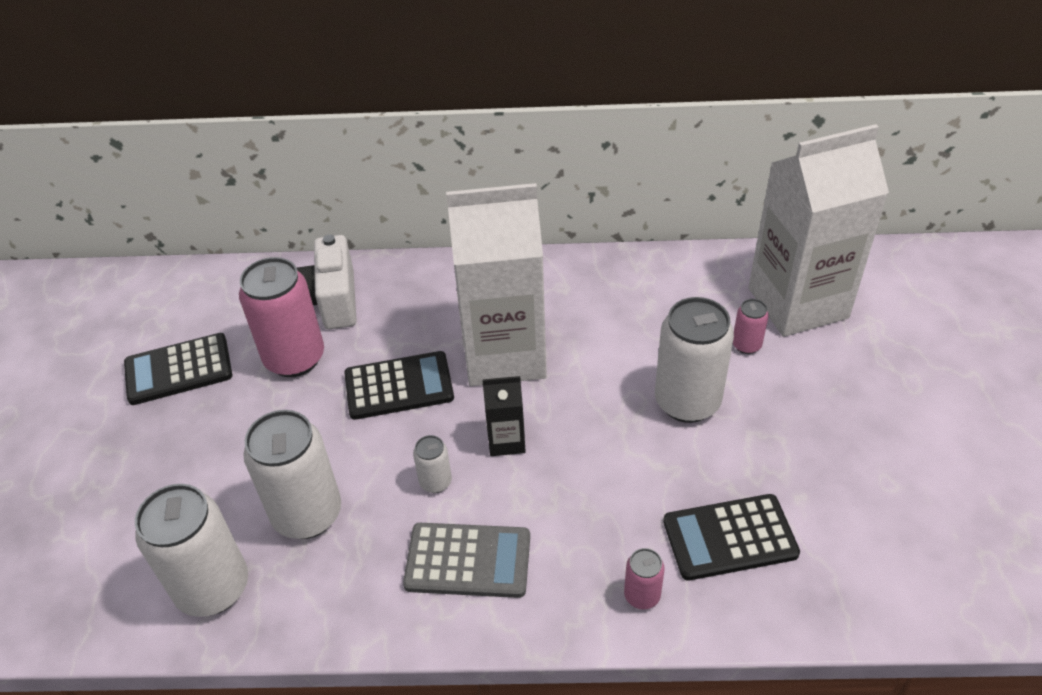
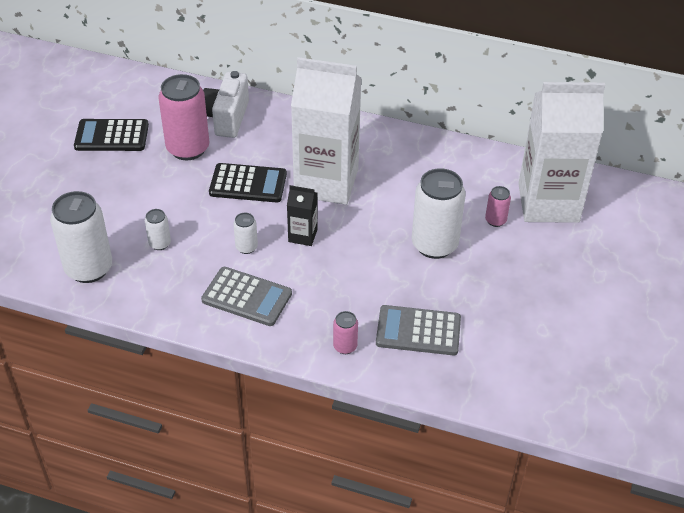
camera: 15 degrees right, 0 degrees up
white can [243,410,341,539] -> white can [145,209,171,250], size x0.47
black calculator [663,494,800,581] -> grey calculator [376,305,461,355]

